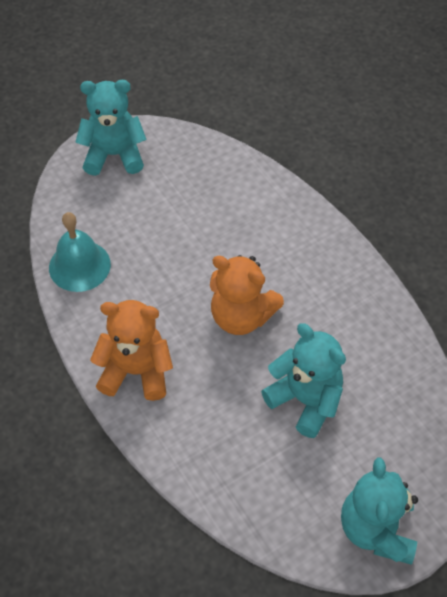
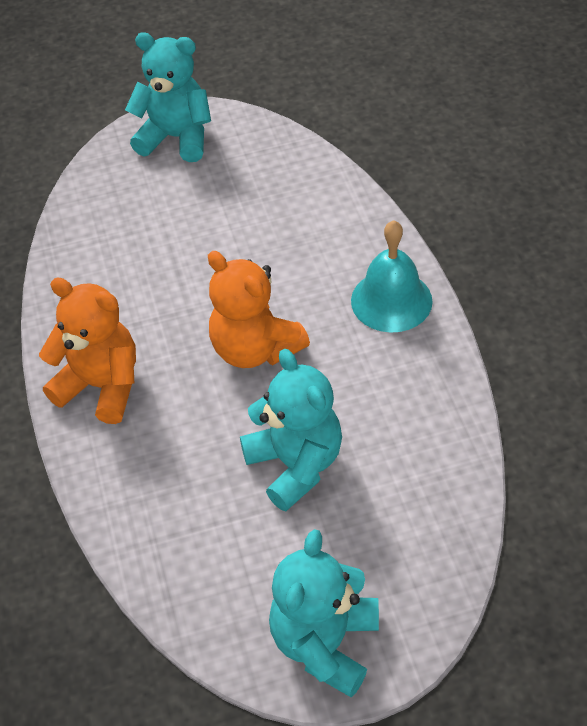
camera: 20 degrees right, 5 degrees down
turquoise bell [49,212,111,292] -> turquoise bell moved to [351,220,433,333]

